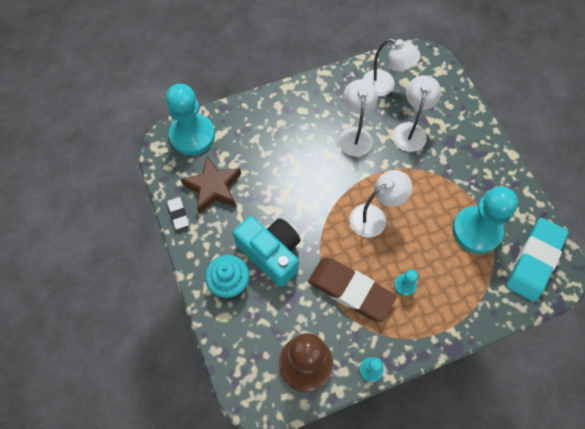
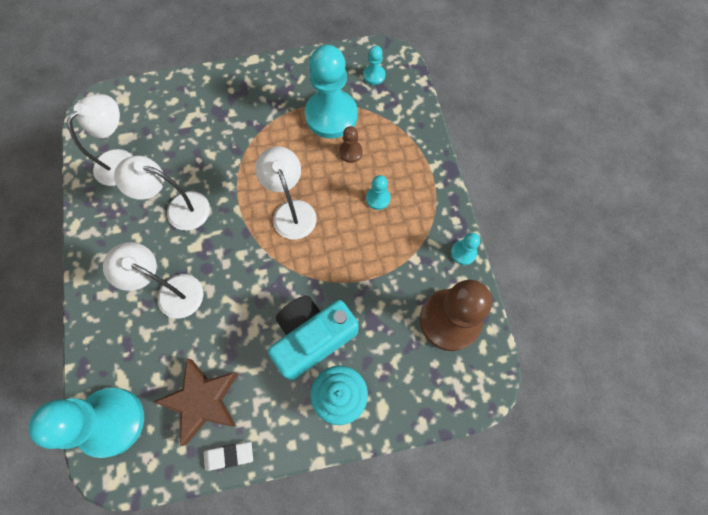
camera: 80 degrees left, 5 degrees up
brown eraser [308,258,397,322] -> none
white lamp [392,75,441,152] -> white lamp moved to [103,242,203,319]
turquoise eraser [506,218,568,302] -> turquoise pawn [363,46,385,85]
none -> brown pawn [339,126,362,163]

